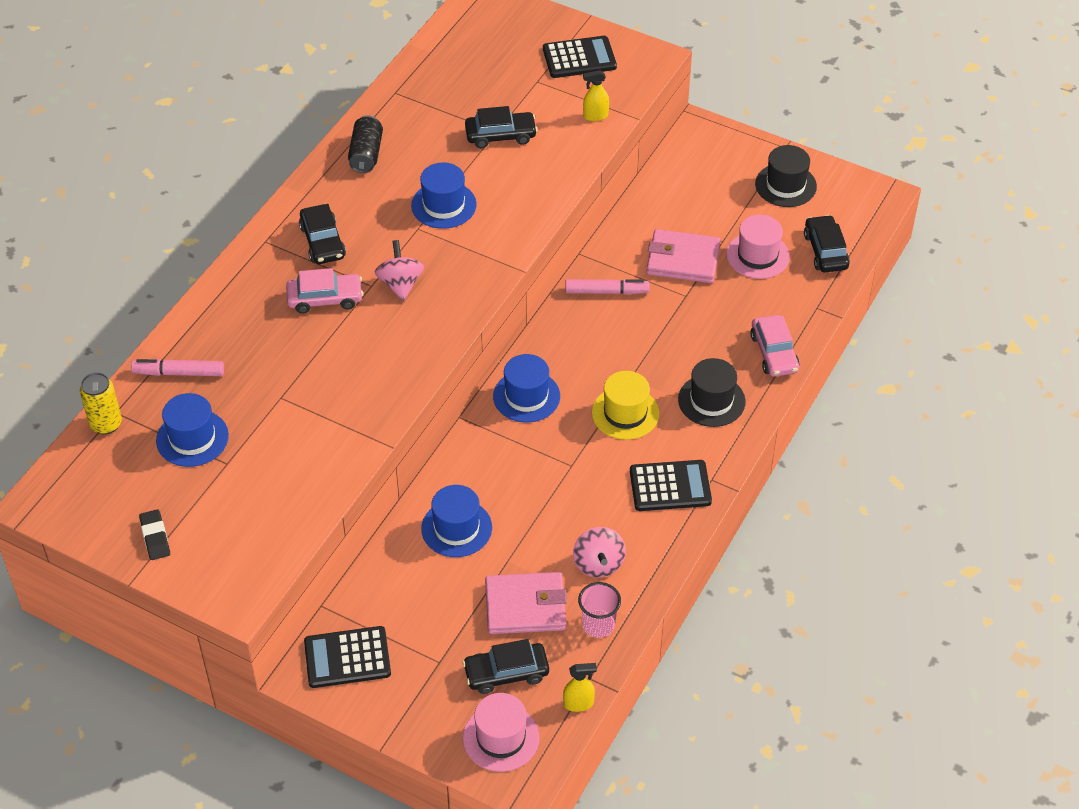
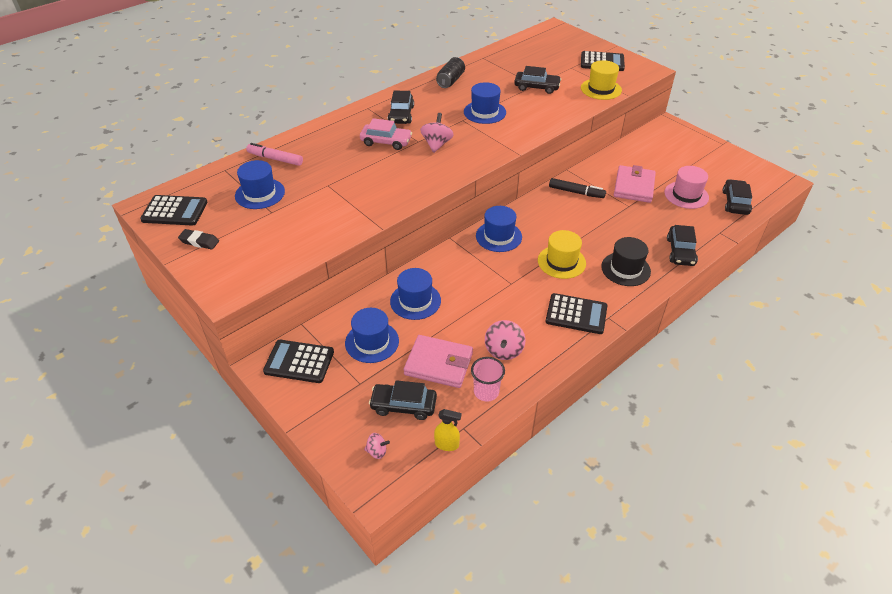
camera: 20 degrees right, 5 degrees down
yellow can [80,372,122,434] -> none
black eraser [139,509,170,560] -> black eraser turned 75 degrees counterclockwise [178,229,219,250]
pink hat [463,693,539,772] -> pink spinning top [364,433,390,459]
pink marker [565,279,650,295] -> black marker [549,178,606,198]
yellow spray bottle [583,70,609,121] -> yellow hat [581,60,622,100]
pink wallet [646,229,721,283] -> pink wallet turned 75 degrees clockwise [614,165,656,203]
pink car [750,315,800,377] -> black car [667,225,698,266]
black hat [755,145,817,207] -> none
none -> black calculator [140,195,207,226]
none -> blue hat [345,308,399,363]

